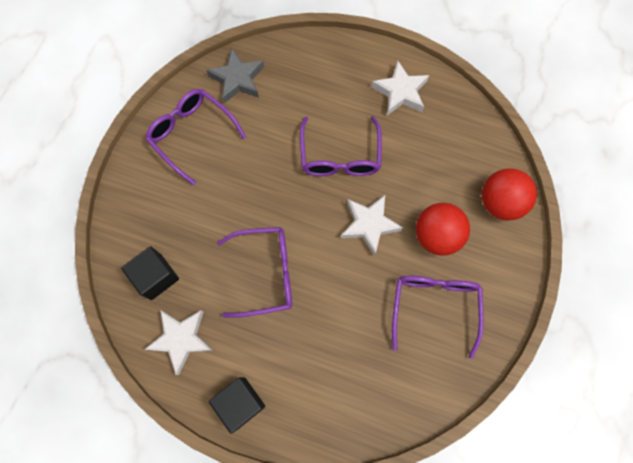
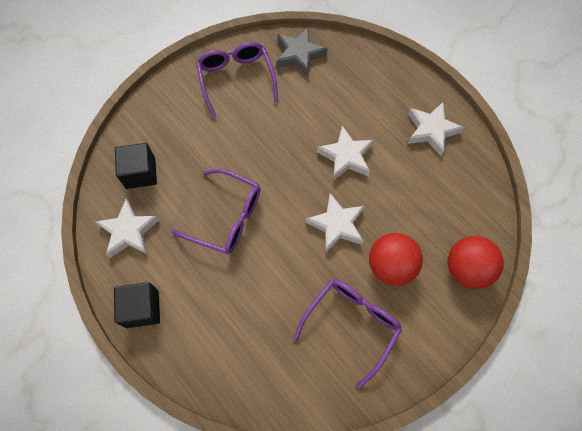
camera: 30 degrees right, 5 degrees down
purple glasses [300,116,382,176] -> white star [317,126,374,181]

